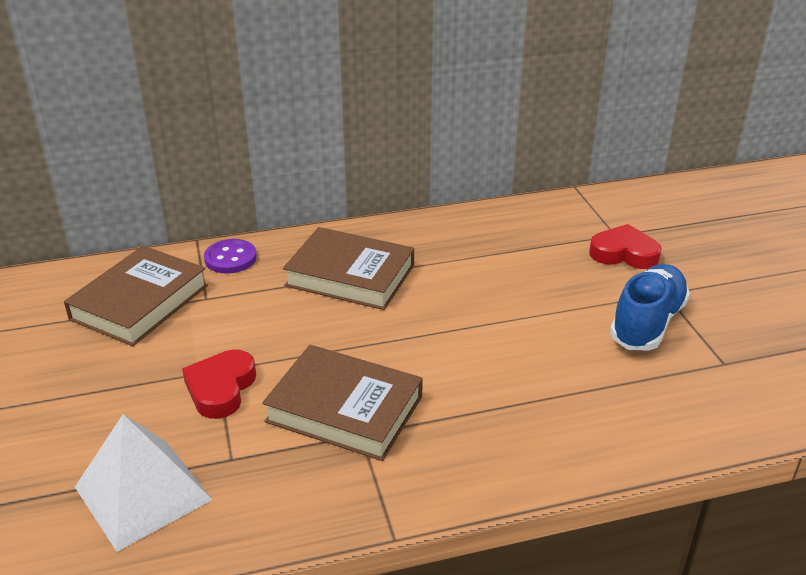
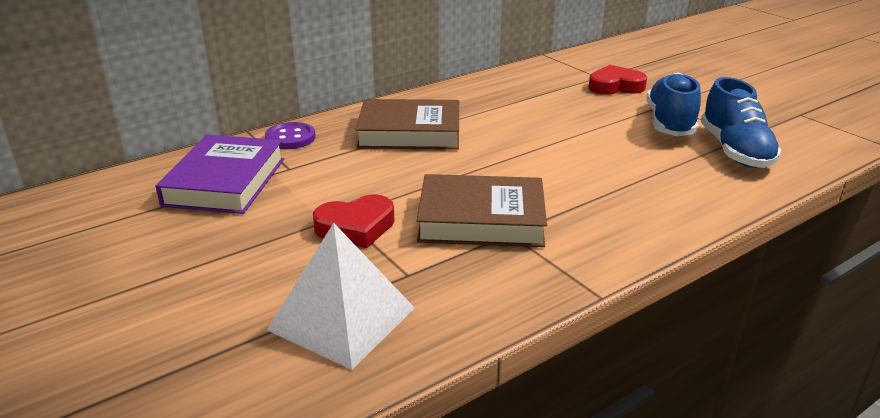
camera: 20 degrees left, 5 degrees down
brown book [64,246,208,346] -> purple book [156,135,284,214]
red heart [182,350,256,419] -> red heart turned 105 degrees counterclockwise [313,194,394,248]
none -> blue shoe [701,77,781,168]

